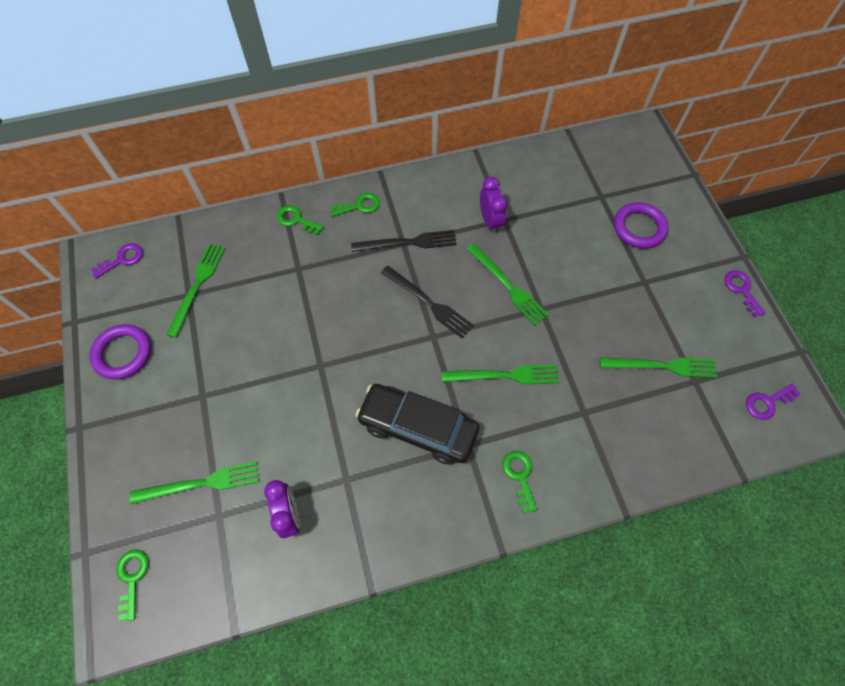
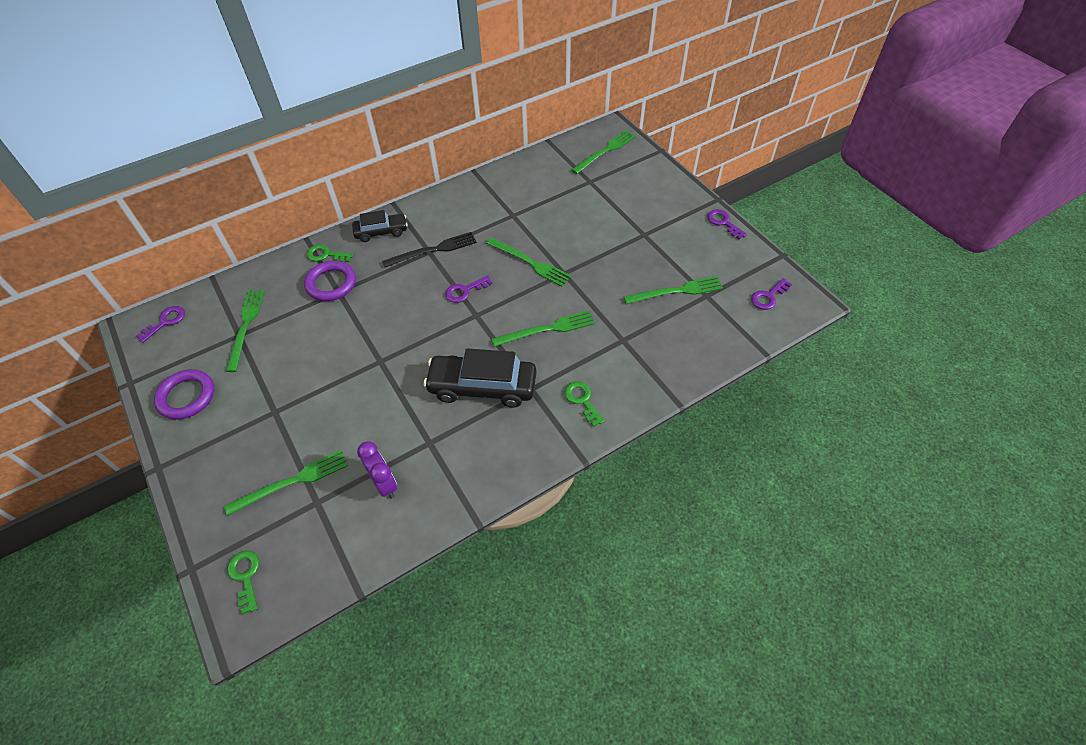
camera: 15 degrees left, 10 degrees down
green key [330,193,380,216] -> black car [352,210,408,242]
black fork [381,266,474,338] -> purple key [445,275,493,303]
purple clock [480,177,507,233] -> none
purple ring [614,202,669,249] -> purple ring moved to [304,261,356,301]
none -> green fork [571,130,636,174]

